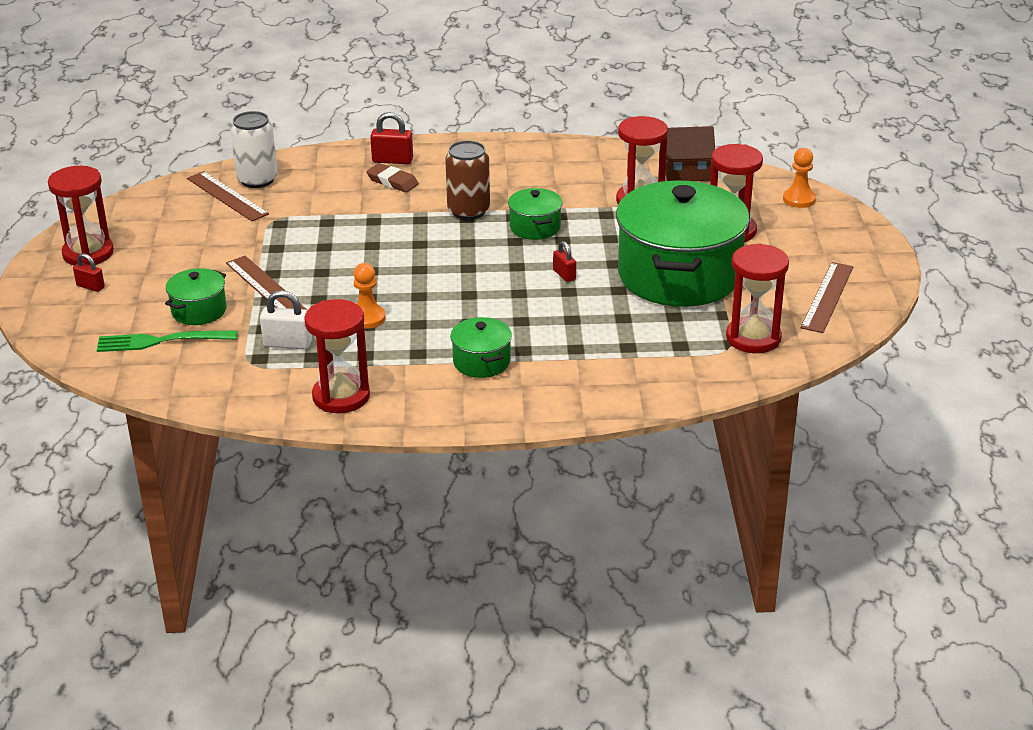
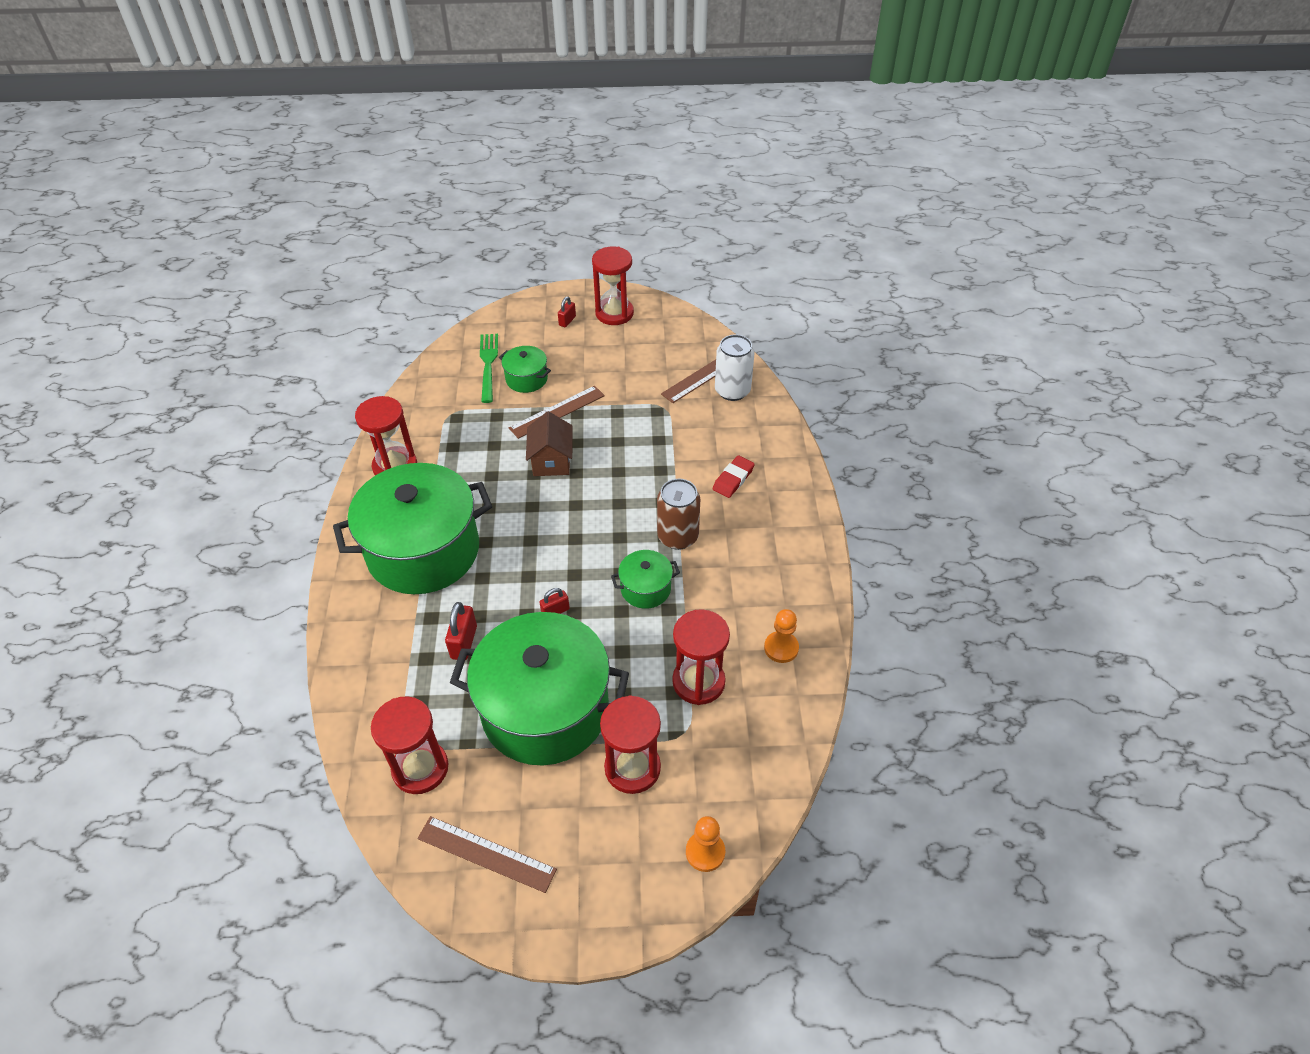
camera: 90 degrees right, 15 degrees up
white padlock [260,290,312,349] -> none
orange pawn [354,263,386,329] -> orange pawn moved to [764,609,799,663]
brown eraser [366,163,419,192] -> red eraser [713,455,755,498]
red padlock [370,112,413,164] -> red padlock moved to [445,602,477,660]
green pot [450,317,512,378] -> green pot [333,463,492,594], size x2.30
brown house [665,126,715,181] -> brown house moved to [526,411,573,476]

